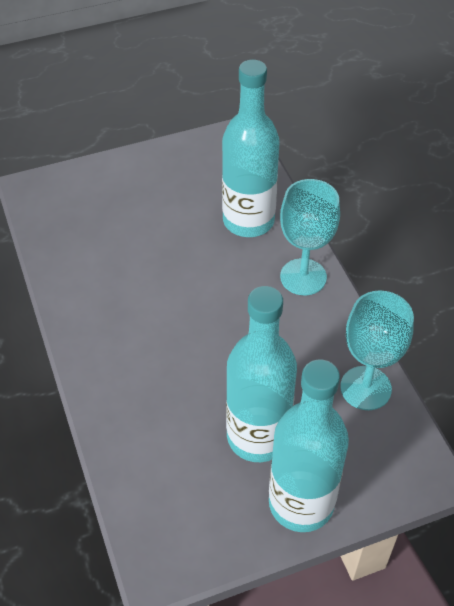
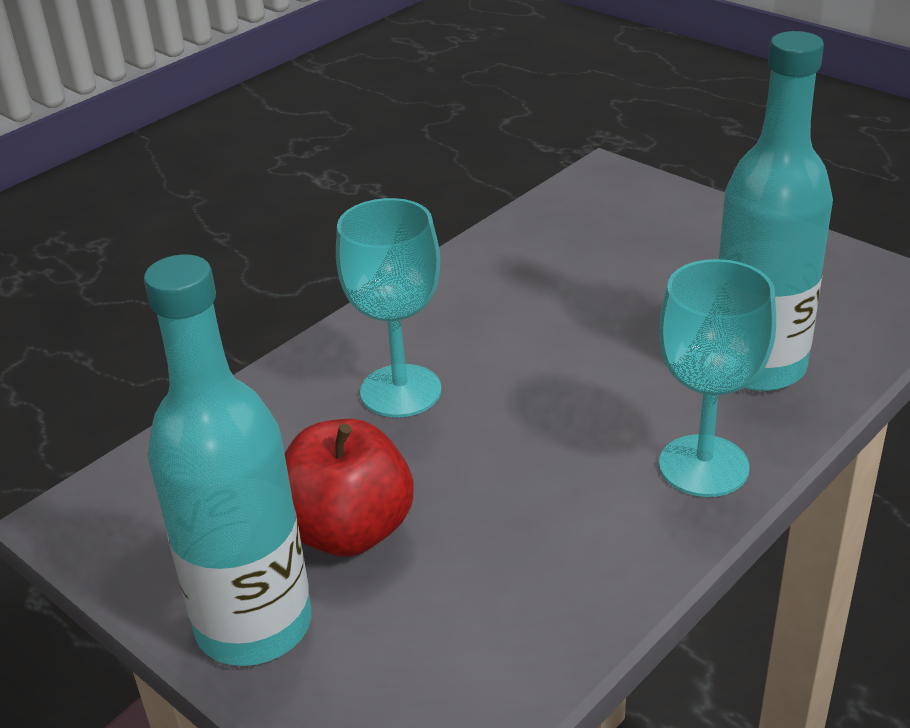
camera: 65 degrees right, 15 degrees down
turquoise bottle [226,286,297,462] -> red apple [285,419,414,556]
turquoise goblet [340,290,414,410] -> turquoise goblet moved to [336,198,442,417]

